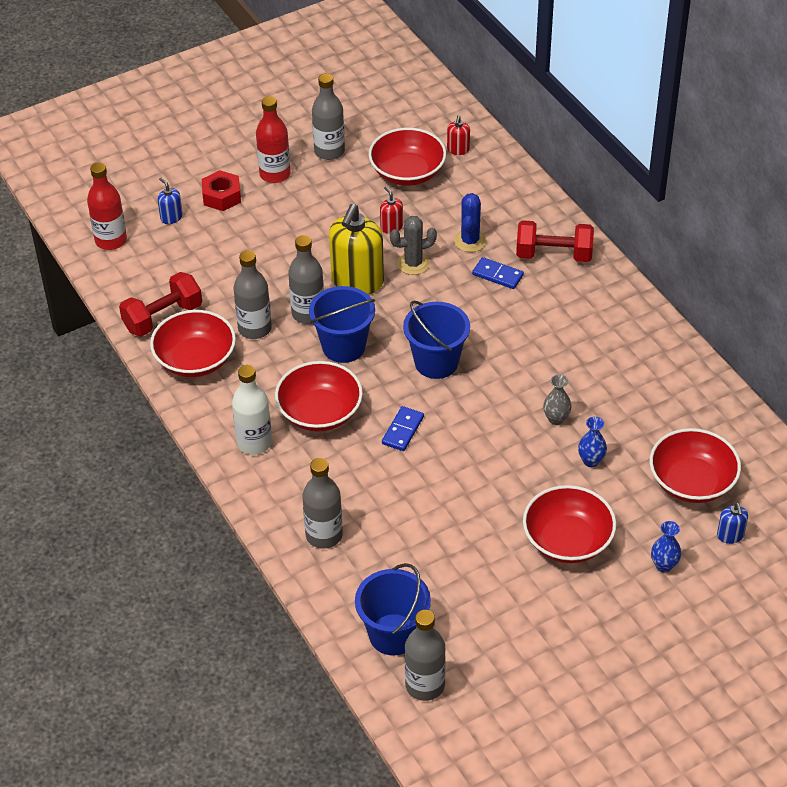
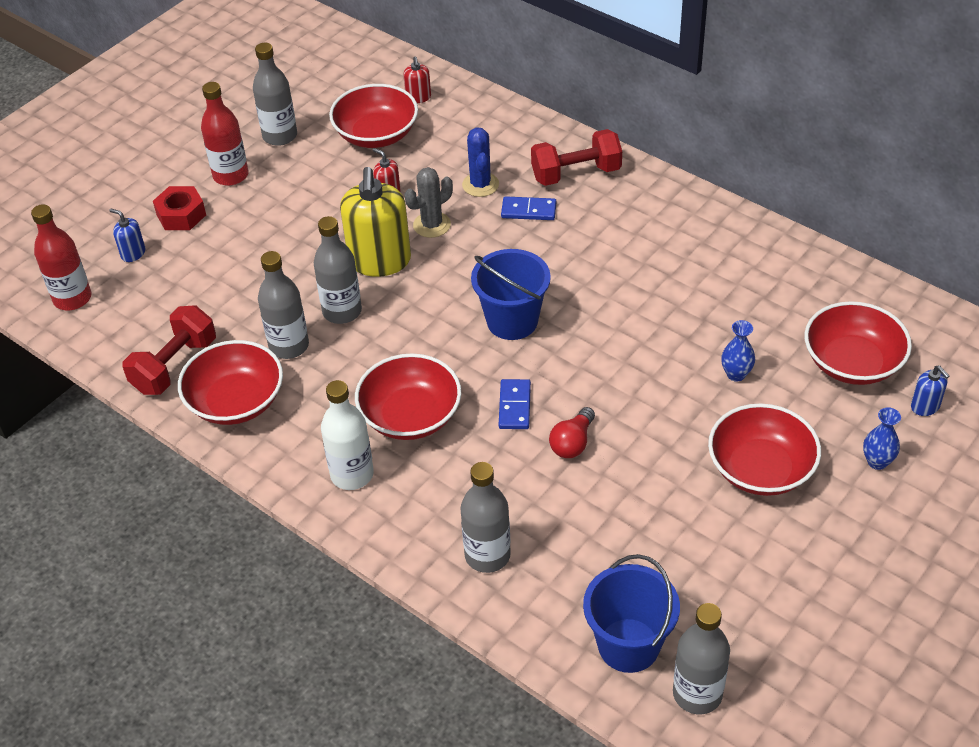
camera: 20 degrees left, 0 degrees up
blue bucket [309,286,375,363] -> none
grey vase [543,375,572,425] -> none
none -> red light bulb [549,407,595,458]

